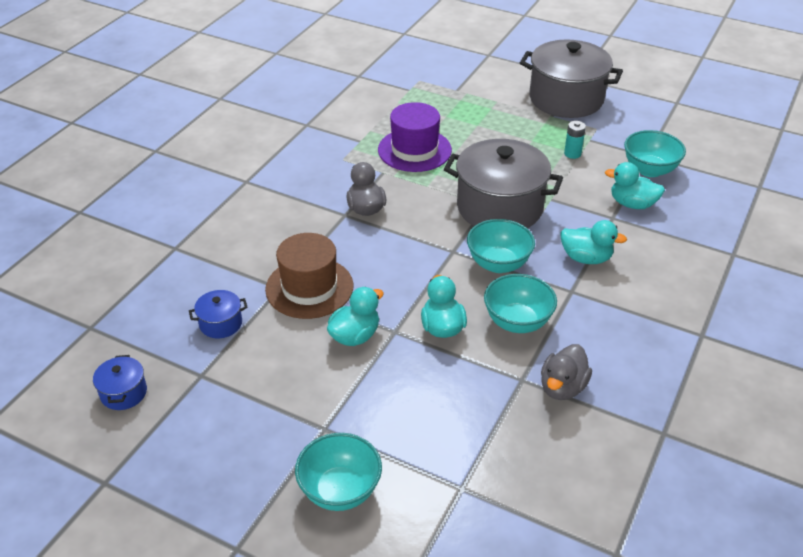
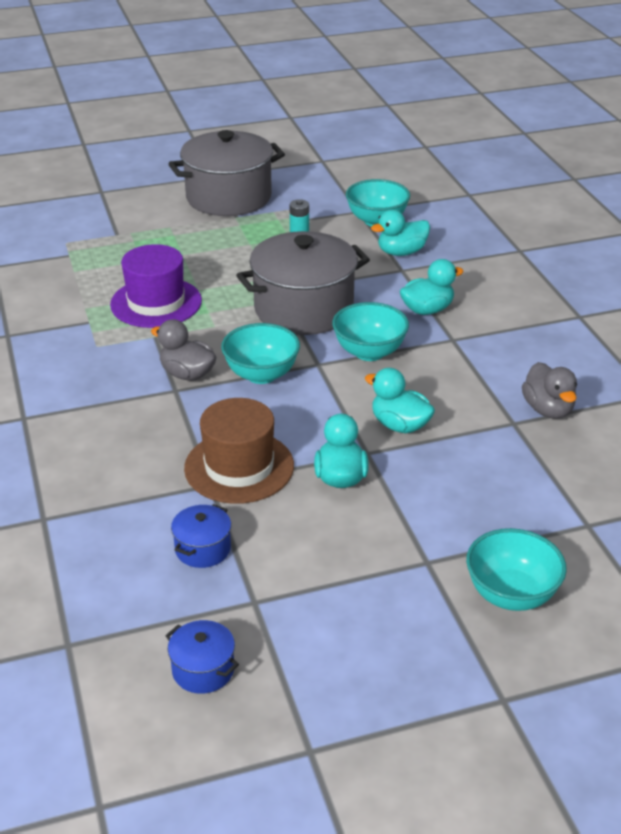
camera: 45 degrees left, 5 degrees down
turquoise bowl [484,274,557,333] -> turquoise bowl moved to [221,323,300,384]

